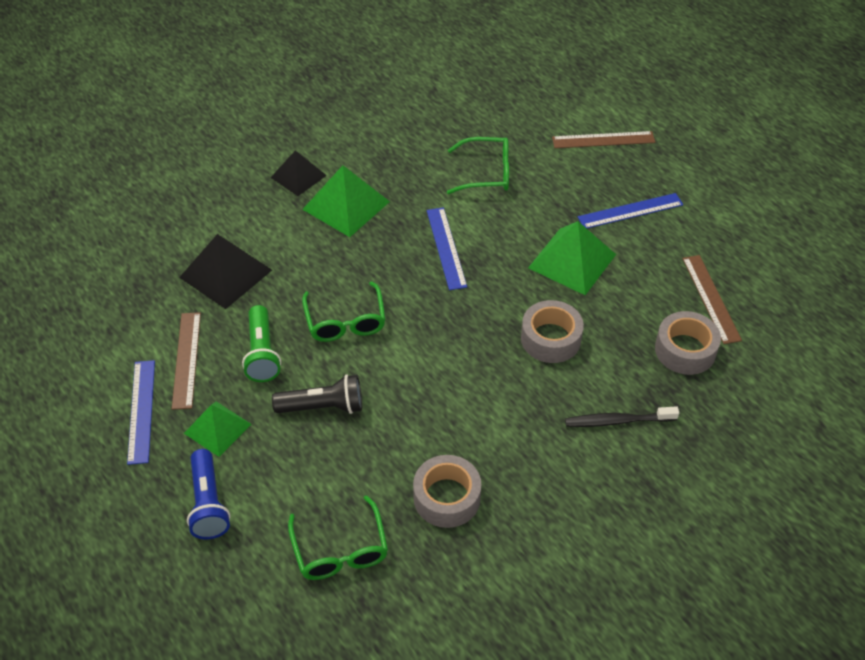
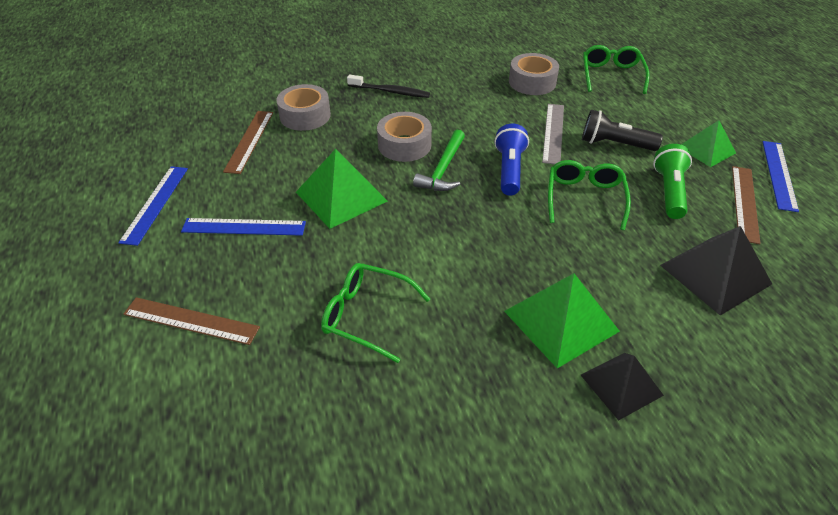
camera: 160 degrees left, 5 degrees down
blue flashlight [187,449,230,539] -> blue flashlight moved to [494,124,529,195]
blue ruler [427,207,467,290] -> blue ruler moved to [118,166,188,246]
none -> green hammer [413,130,465,191]
none -> grey ruler [542,104,564,164]

